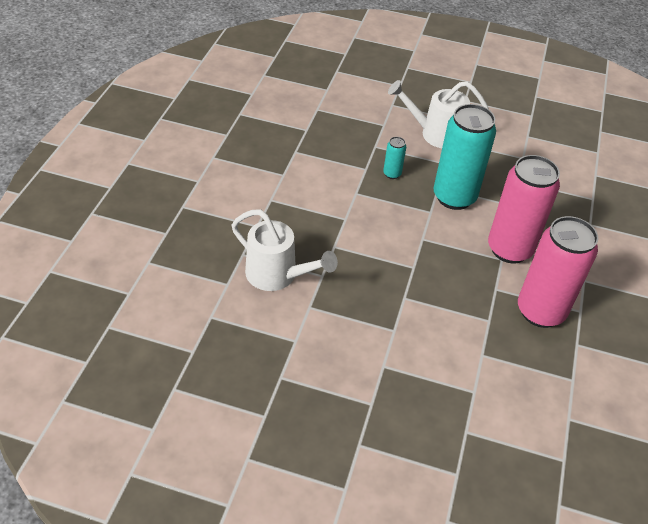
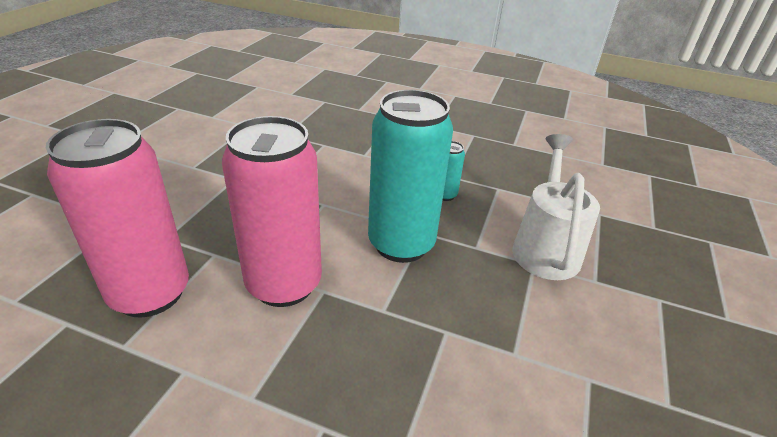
camera: 95 degrees right, 10 degrees down
white watering can [232,210,338,291] -> none

